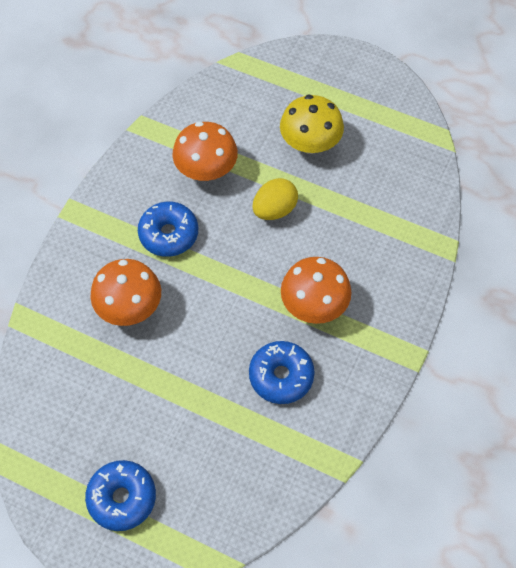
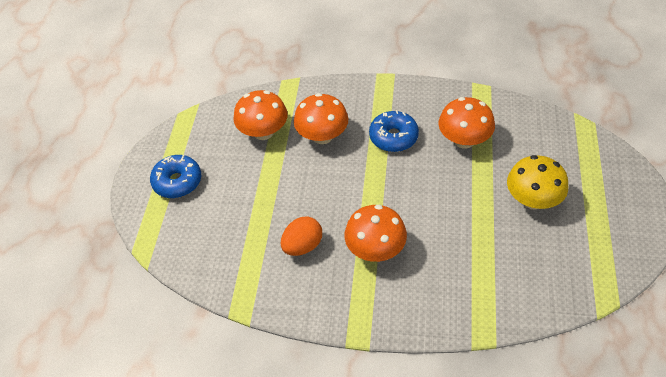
camera: 75 degrees right, 10 degrees down
blue donut [249,341,315,404] -> orange egg [281,216,322,256]
yellow egg [252,178,298,220] -> none
none -> orange mushroom [233,90,288,140]

